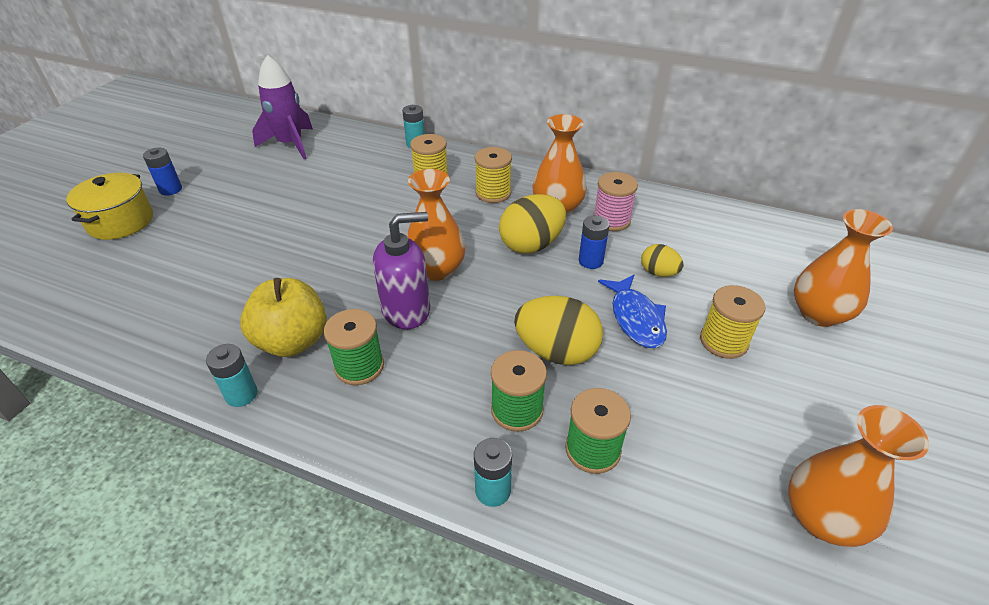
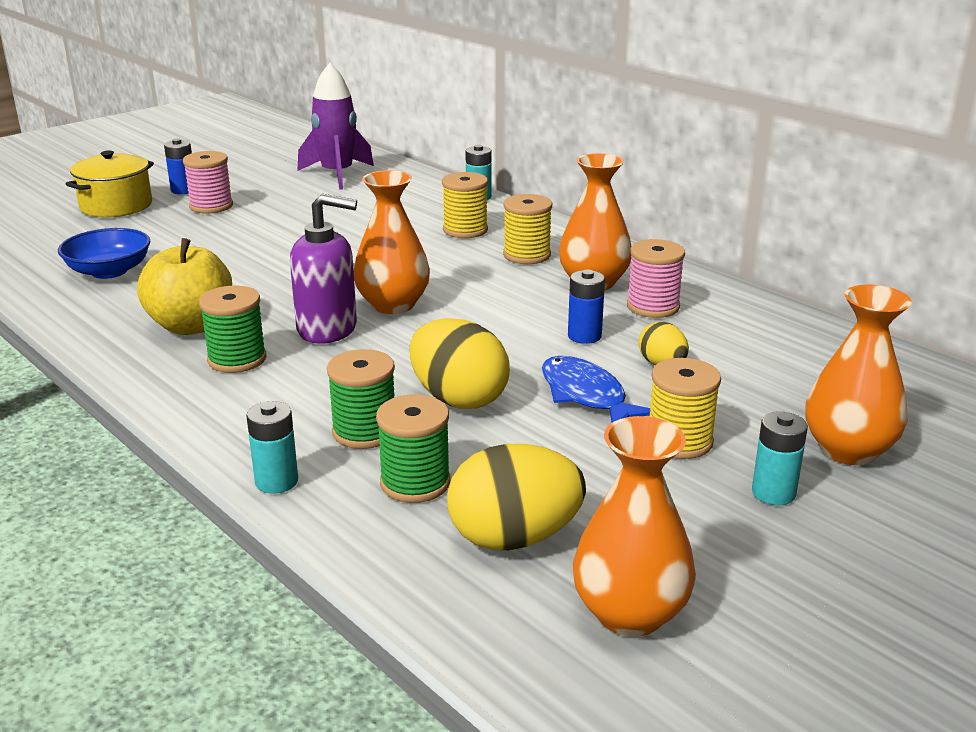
camera: 25 degrees right, 15 degrees down
turquoise battery [206,344,258,407] -> turquoise battery moved to [752,411,808,505]
yellow egg [499,194,566,254] -> yellow egg moved to [447,444,586,550]
blue fish [598,275,667,348] -> blue fish turned 135 degrees clockwise [542,356,650,423]
none -> blue bowl [58,228,150,279]
none -> pink spool [183,151,233,214]

